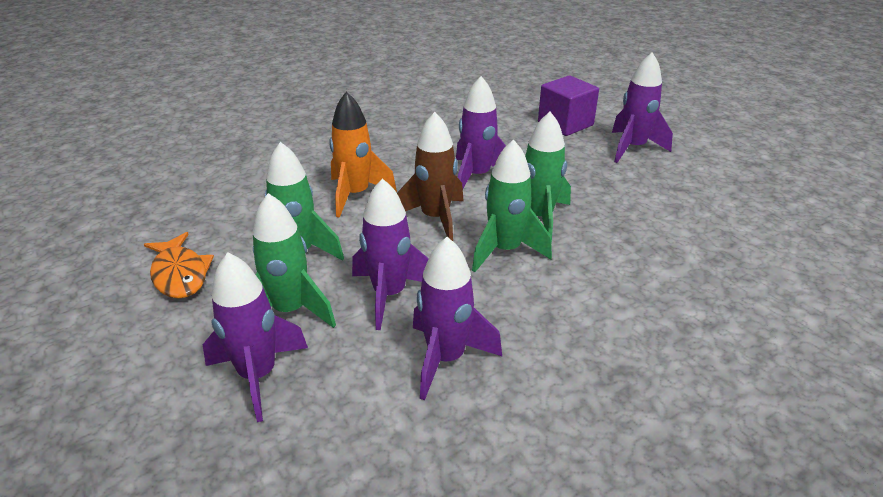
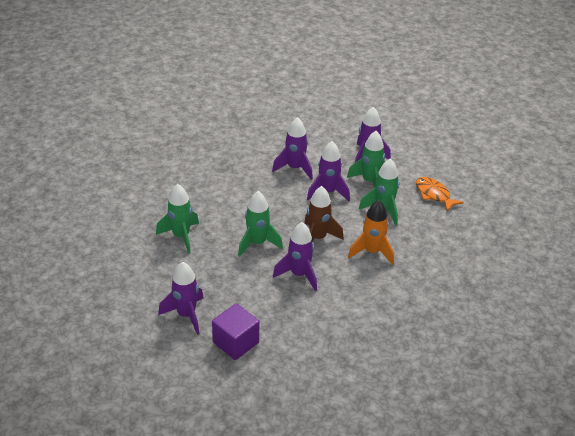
camera: 170 degrees right, 5 degrees up
green rocket [472,139,552,272] -> green rocket moved to [156,184,199,254]

